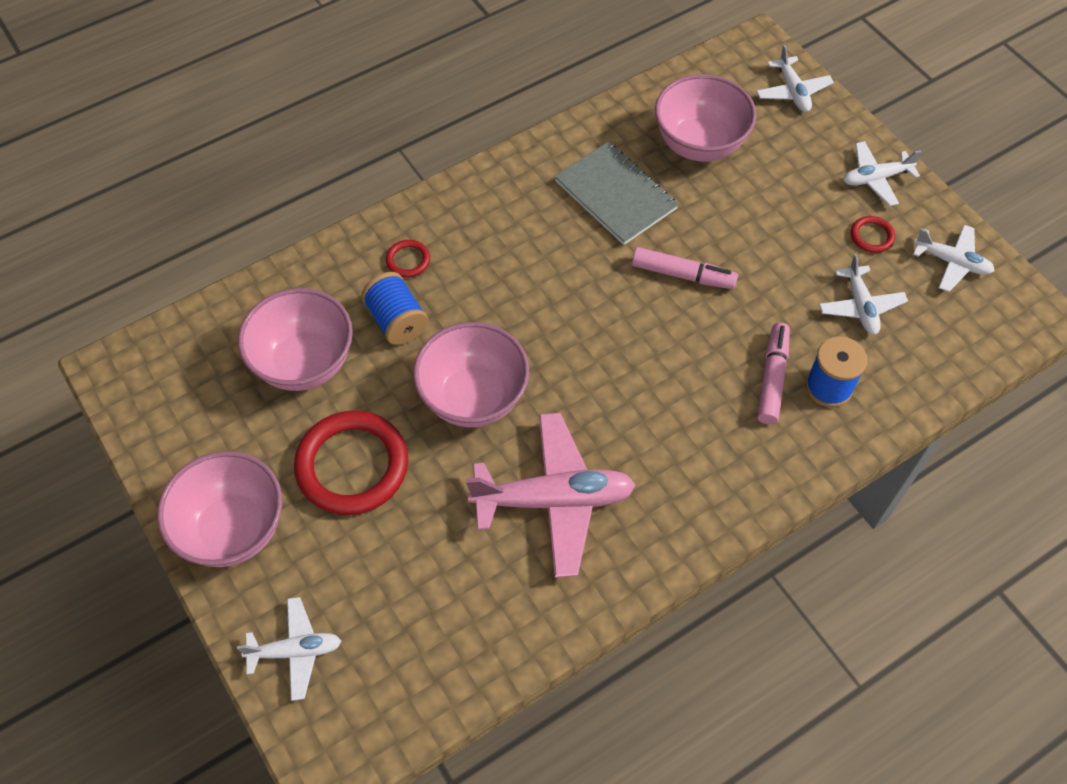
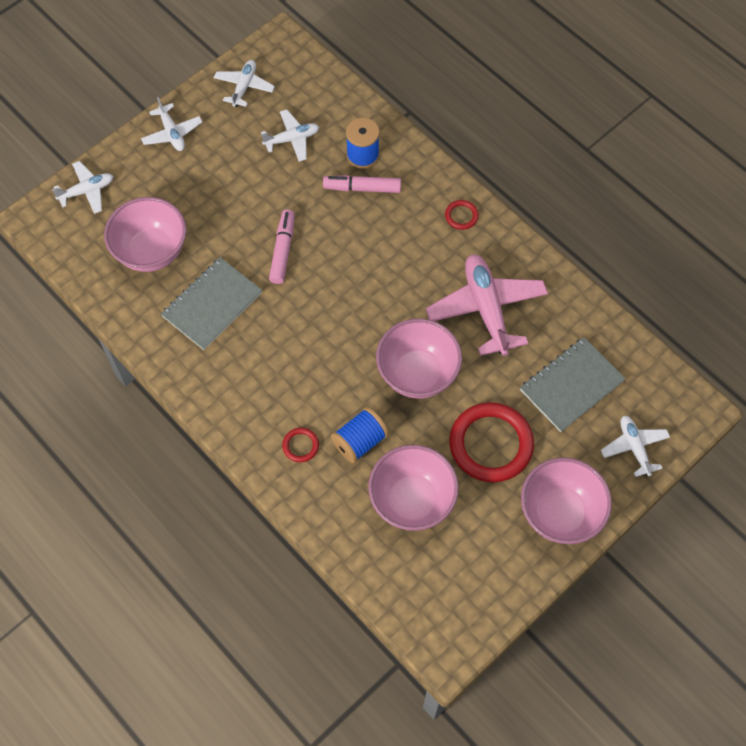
camera: 100 degrees left, 5 degrees up
red ring [851,216,895,253] -> red ring moved to [445,200,479,230]
none -> grey notebook [520,337,626,432]

